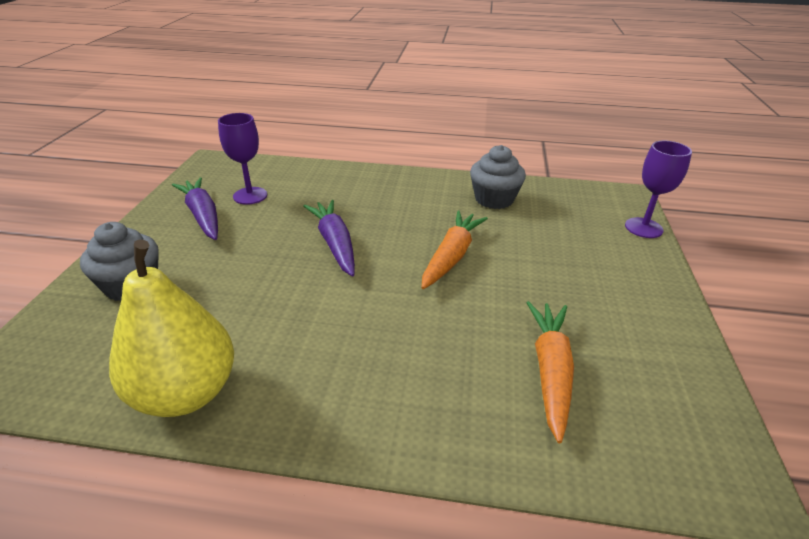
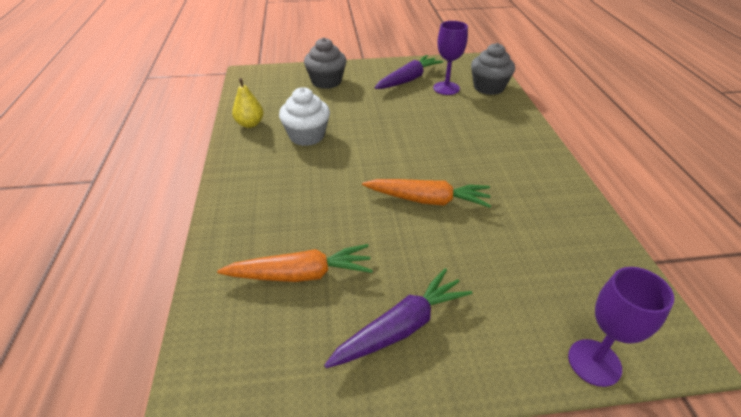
camera: 75 degrees right, 5 degrees up
yellow pear [109,240,234,417] -> yellow pear [232,78,263,128], size x0.50
purple carrot [304,200,355,277] -> purple carrot moved to [324,268,472,368]
grey cupcake [470,145,526,209] -> grey cupcake moved to [471,43,515,95]
none -> white cupcake [279,87,330,146]

